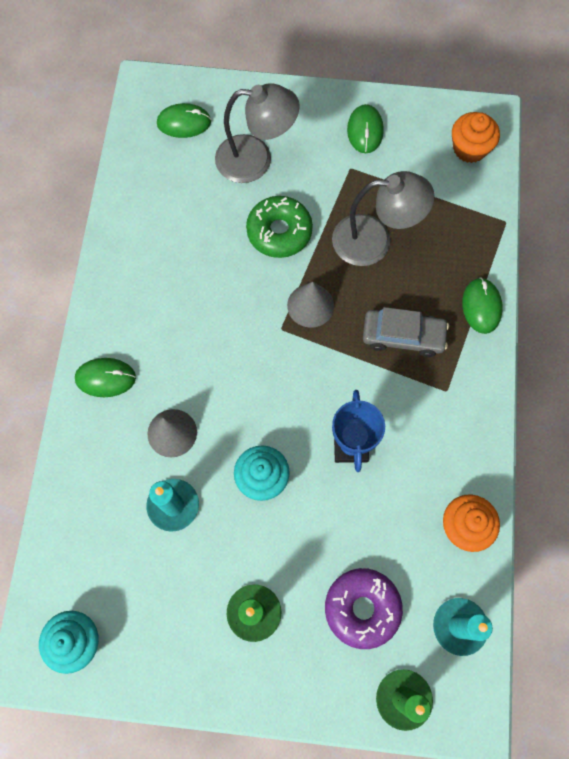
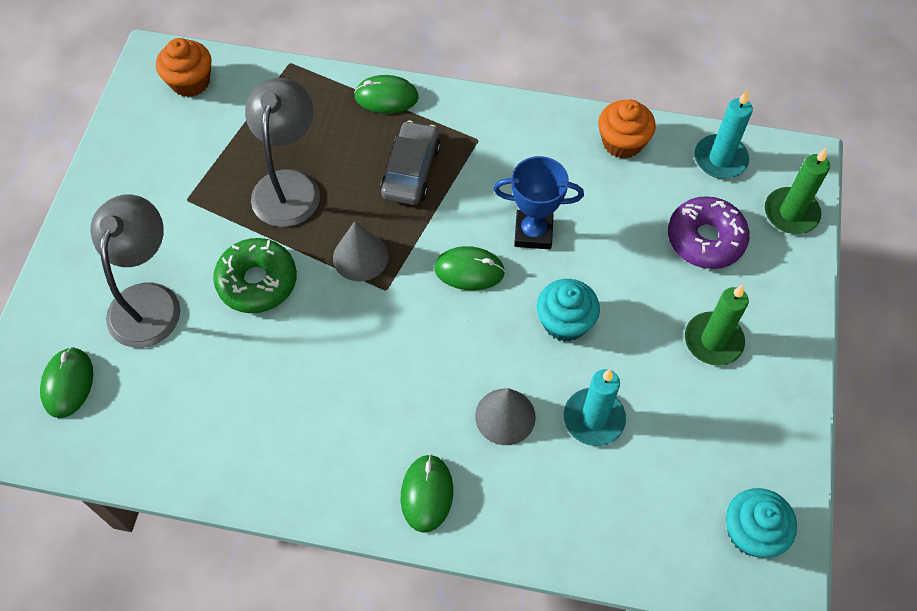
camera: 85 degrees left, 10 degrees down
green mouse [347,104,384,153] -> green mouse moved to [434,246,505,290]

